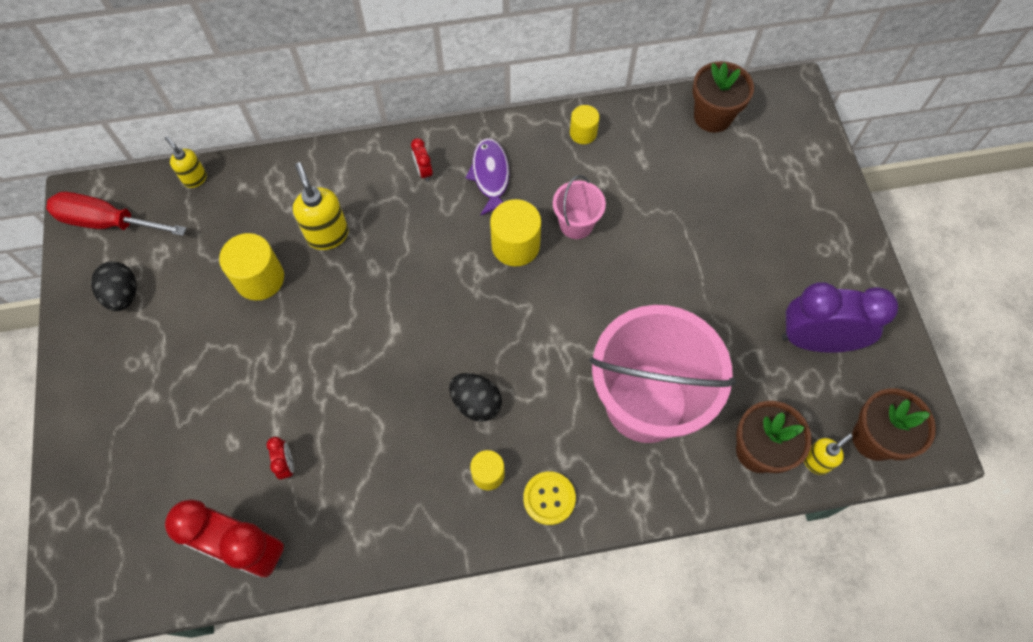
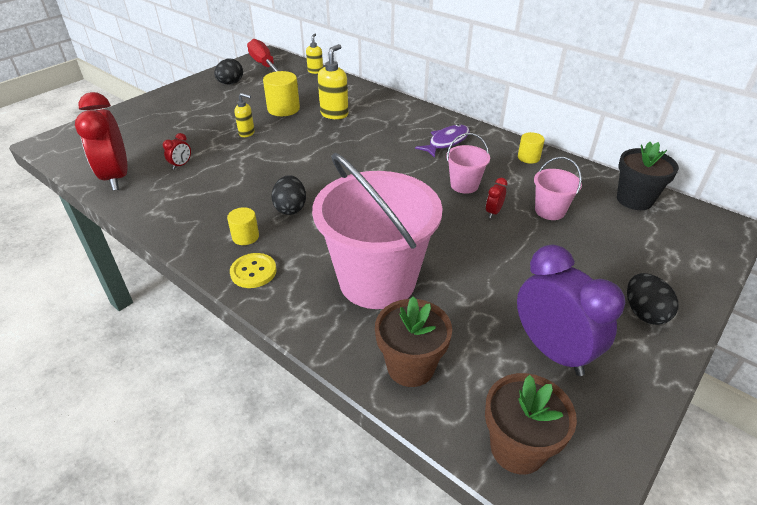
camera: 50 degrees right, 25 degrees down
red clock [411,138,433,182] -> red clock moved to [486,178,507,218]
yellow cylinder [490,199,541,266] -> none
brown flower pot [692,61,754,133] -> black flower pot [617,142,679,210]
yellow soap dispenser [804,434,853,475] -> yellow soap dispenser moved to [234,93,255,137]
none -> pink bucket [534,157,582,220]
none -> black egg [627,273,679,325]

